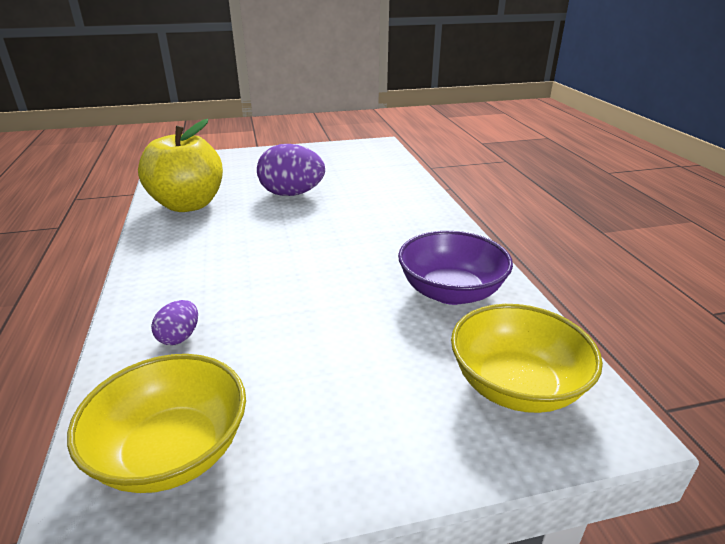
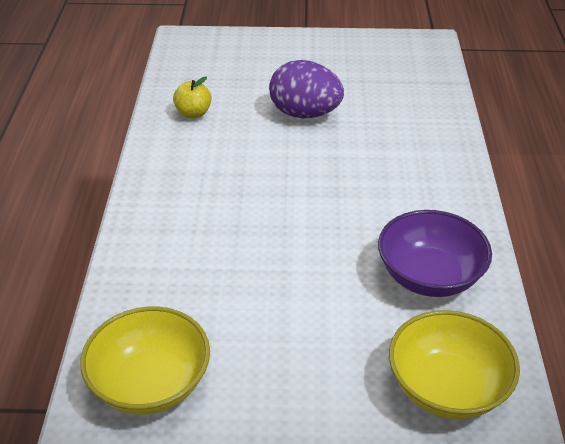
camera: 15 degrees right, 10 degrees up
yellow apple [138,119,223,212] -> yellow apple [173,76,211,118], size x0.45
purple egg [151,300,198,345] -> none

